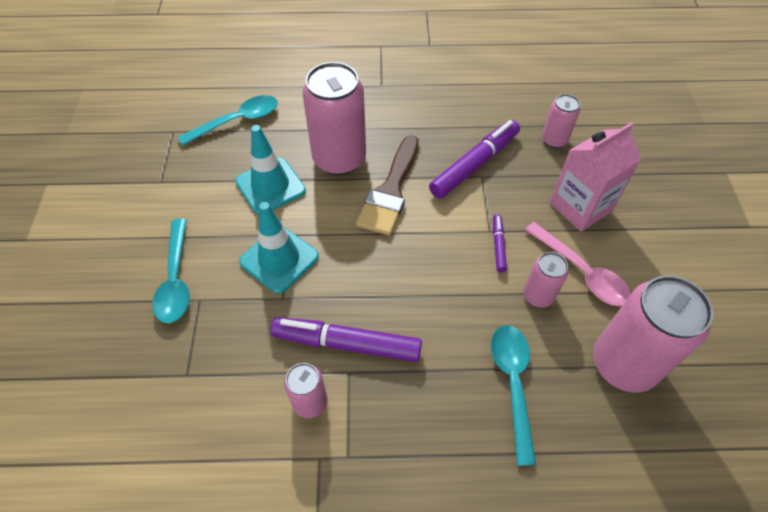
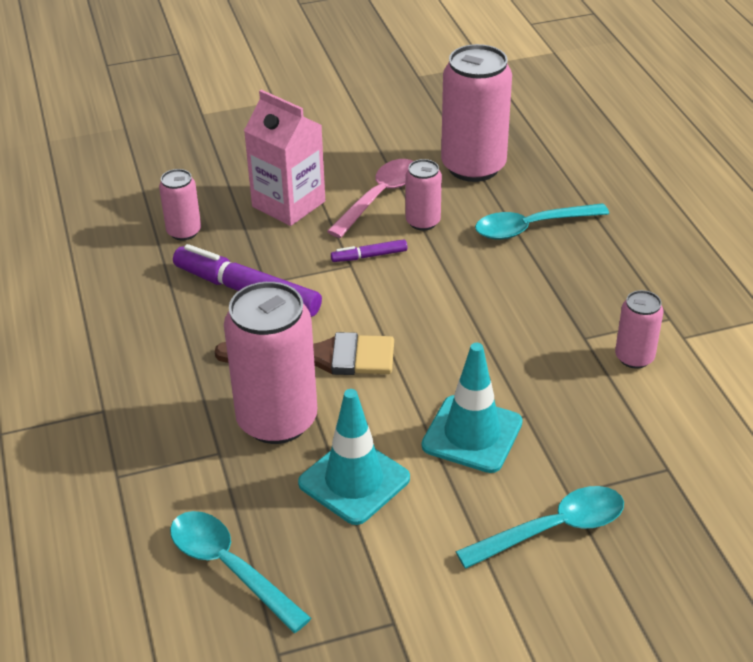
camera: 105 degrees left, 15 degrees down
purple marker [270,317,422,362] -> none

